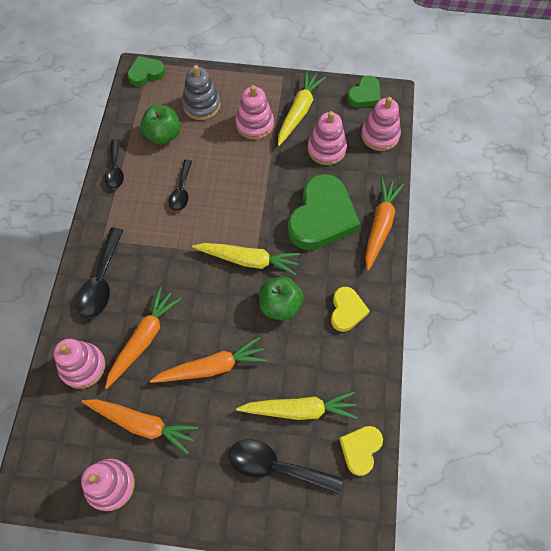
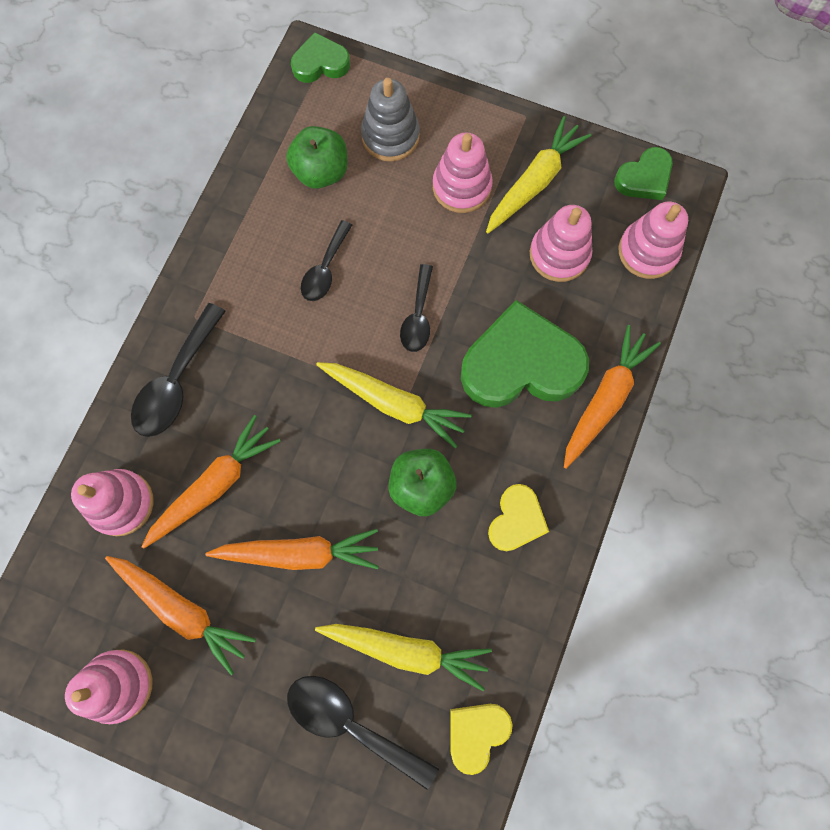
camera: 15 degrees right, 10 degrees up
black spoon [105,139,124,189] -> black spoon moved to [400,264,433,352]
green heart [288,174,360,250] -> green heart turned 135 degrees counterclockwise [461,300,589,408]

